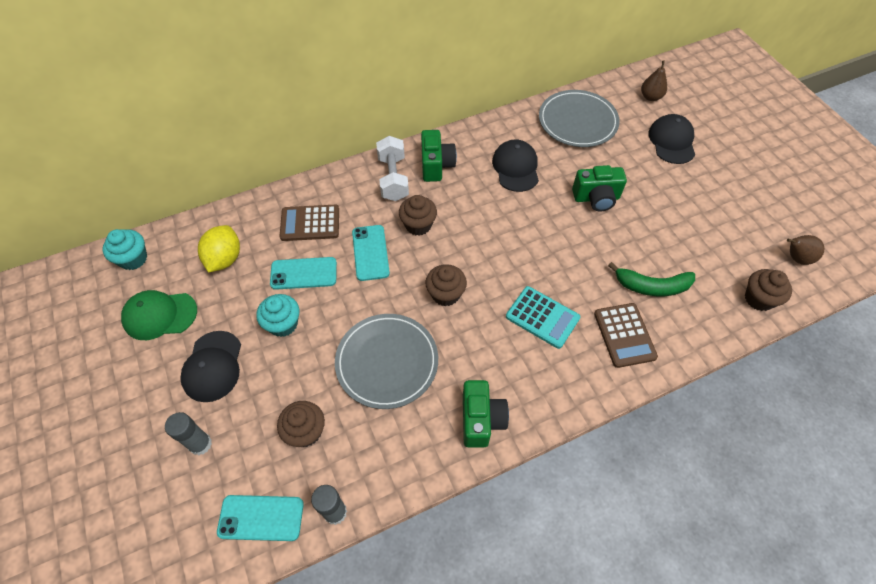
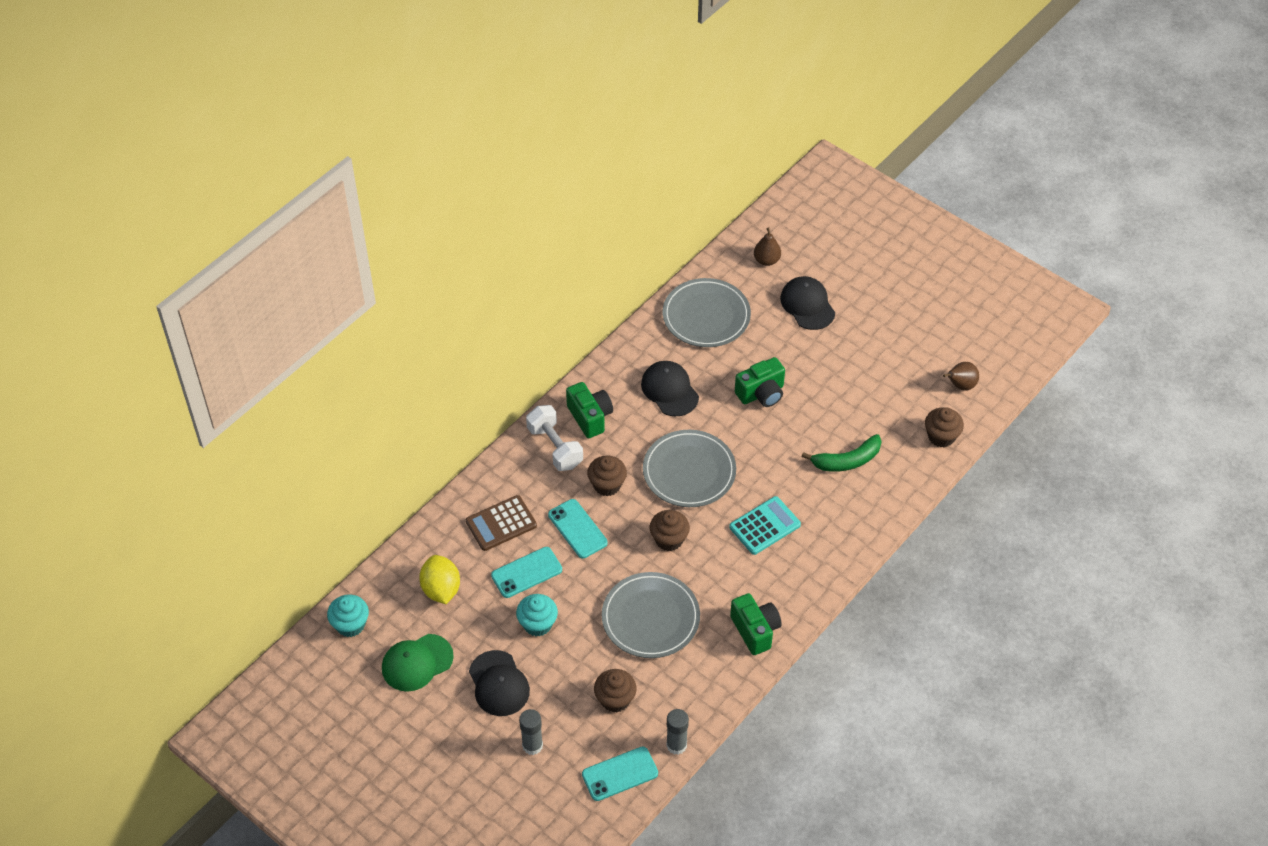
camera: 25 degrees left, 5 degrees down
turquoise calculator [506,286,580,349] -> turquoise calculator turned 45 degrees counterclockwise [729,496,801,555]
brown calculator [594,303,658,368] -> none
none -> grey plate [643,430,736,507]

